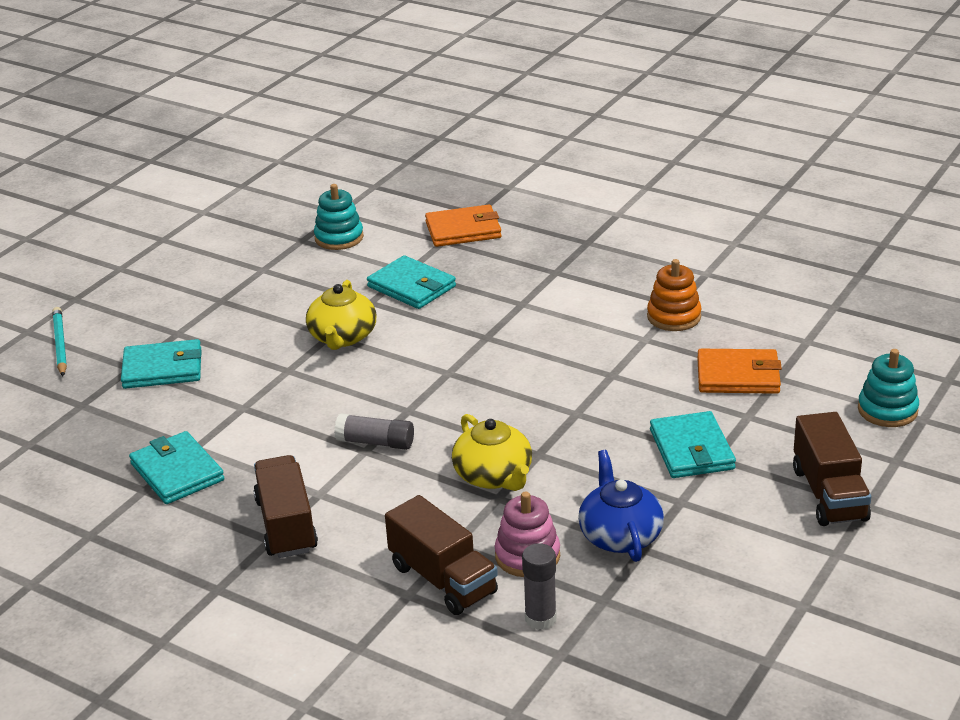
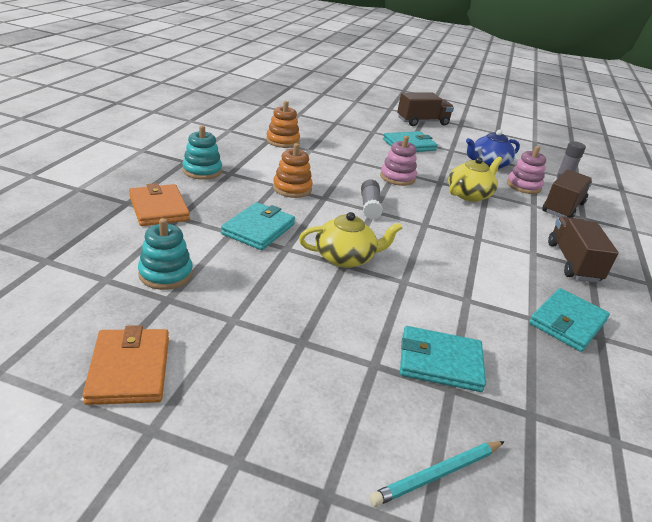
camera: 110 degrees left, 0 degrees up
turquoise wallet [121,339,202,389] -> turquoise wallet turned 60 degrees counterclockwise [400,326,486,392]
brown truck [253,455,318,558] -> brown truck turned 120 degrees clockwise [548,216,619,283]
grey glue stick [334,413,414,450] -> grey glue stick moved to [361,179,383,219]
orange wallet [697,349,782,394] -> orange wallet moved to [83,325,169,405]
turquoise stacking toy [858,349,919,427] -> turquoise stacking toy moved to [182,125,222,180]
none -> orange stacking toy [273,143,313,198]
none -> pink stacking toy [380,136,417,186]

